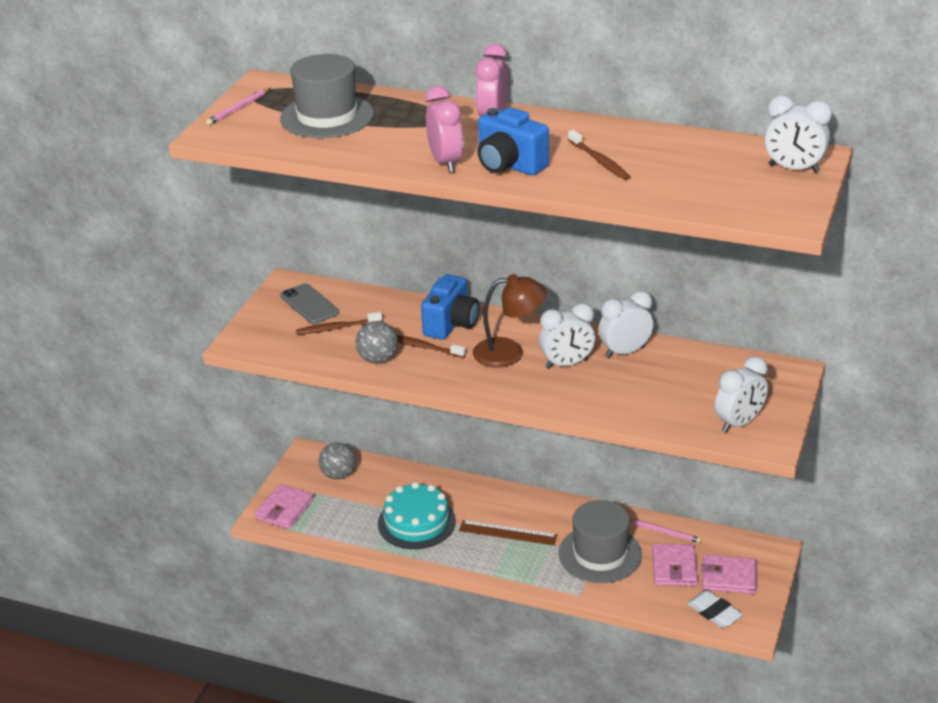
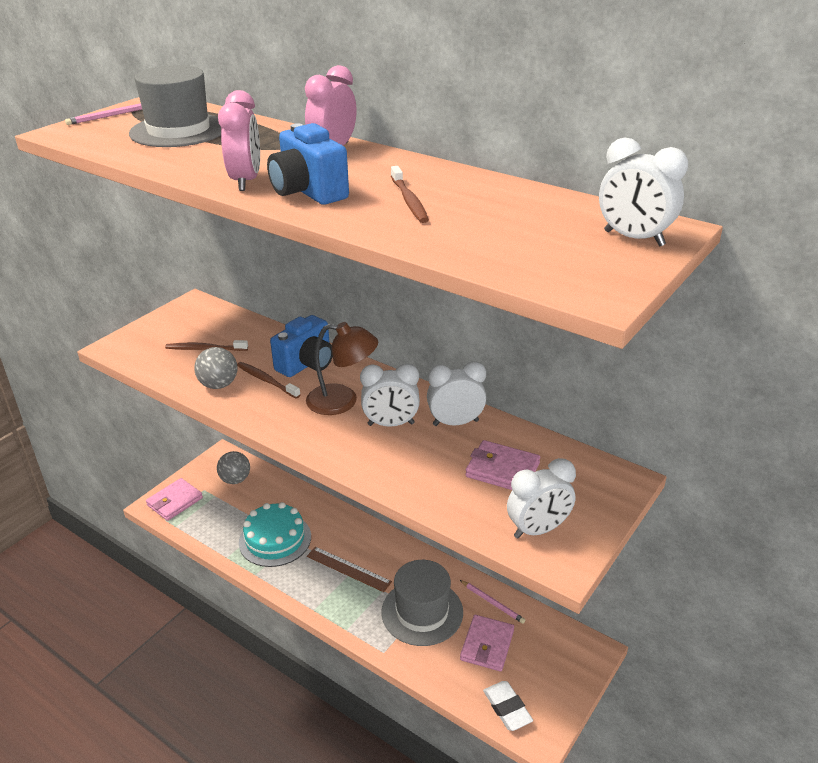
camera: 15 degrees right, 0 degrees up
grey phone [280,283,339,324] -> none
pink wallet [701,555,756,594] -> pink wallet moved to [465,440,540,490]

